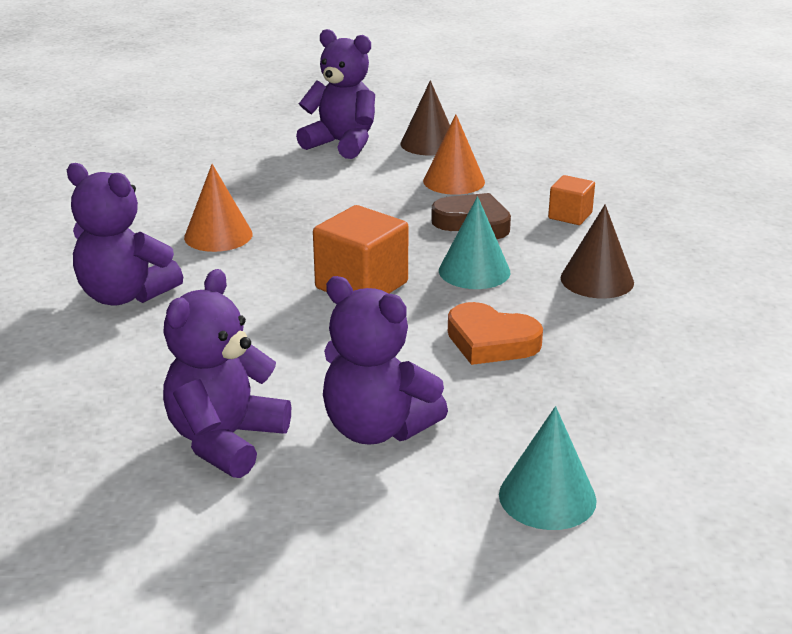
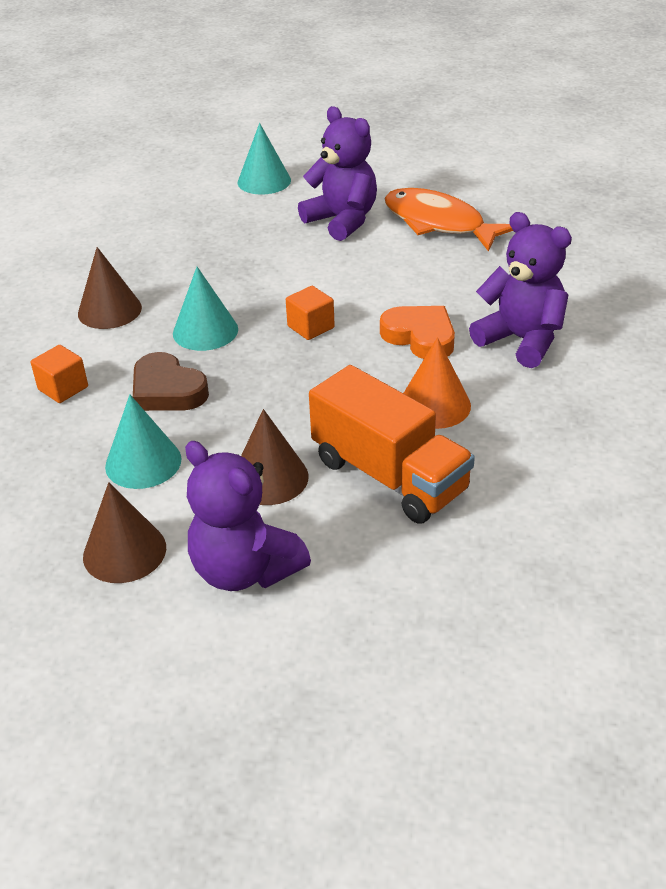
camera: 165 degrees left, 10 degrees up
purple teddy bear [163,269,291,478] -> orange fish [385,188,513,252]
orange cube [313,205,408,294] -> orange cube [286,286,335,340], size x0.57
orange cone [423,115,485,195] -> turquoise cone [105,395,182,489]
orange heart [448,302,543,365] -> orange heart moved to [380,306,455,359]
none -> brown cone [241,409,309,505]
none -> orange truck [309,365,475,524]

